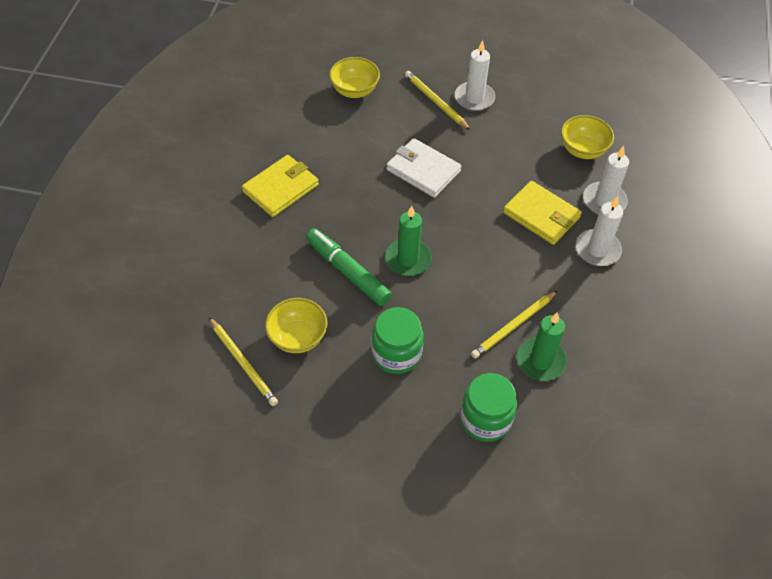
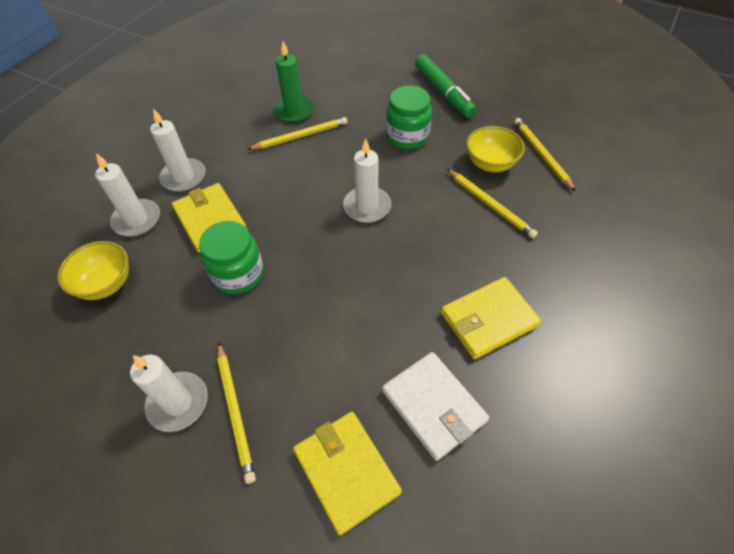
camera: 160 degrees left, 0 degrees up
green marker [306,228,392,306] -> green marker moved to [415,55,476,118]
yellow bowl [329,57,380,98] -> yellow wallet [293,412,402,536]
green candle [385,206,432,276] -> white candle [343,138,391,223]
white wallet [386,138,462,198] -> white wallet moved to [382,352,489,461]
green jar [460,373,517,442] -> green jar moved to [199,221,264,294]
none -> yellow pencil [447,169,538,238]

